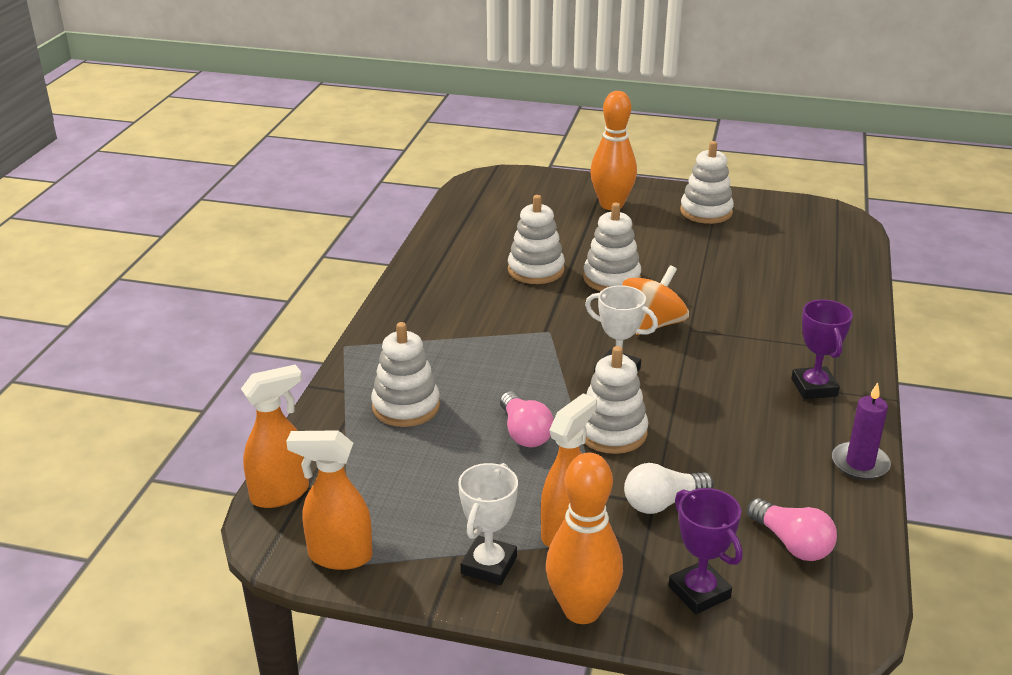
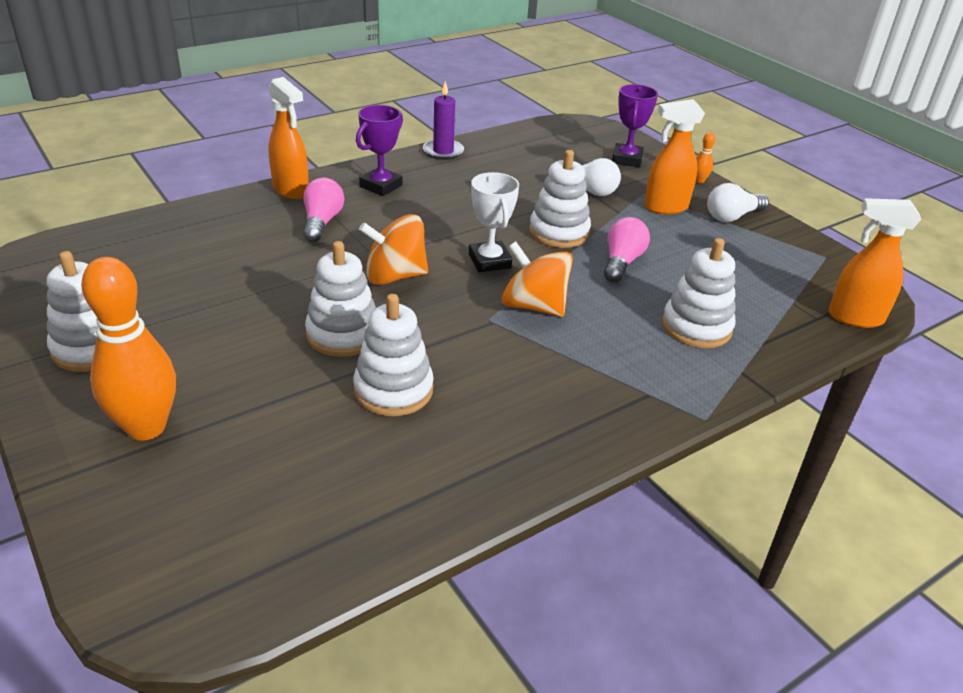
camera: 140 degrees left, 5 degrees up
orange spray bottle [286,430,372,570] -> orange spray bottle moved to [268,77,309,199]
white trophy [458,463,518,585] -> white light bulb [707,183,769,222]
orange bowling pin [546,453,623,624] -> orange bowling pin [696,132,715,183], size x0.41
pink light bulb [747,498,837,561] -> pink light bulb moved to [303,178,344,242]
none -> orange spinning top [502,241,573,317]

